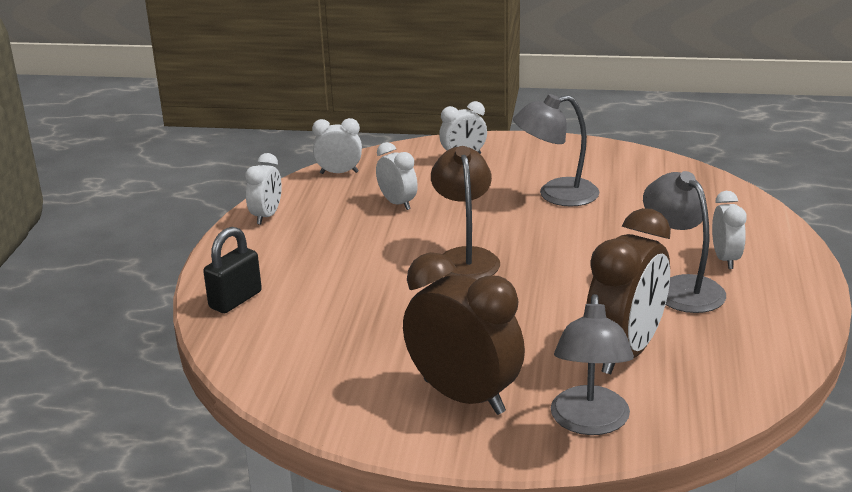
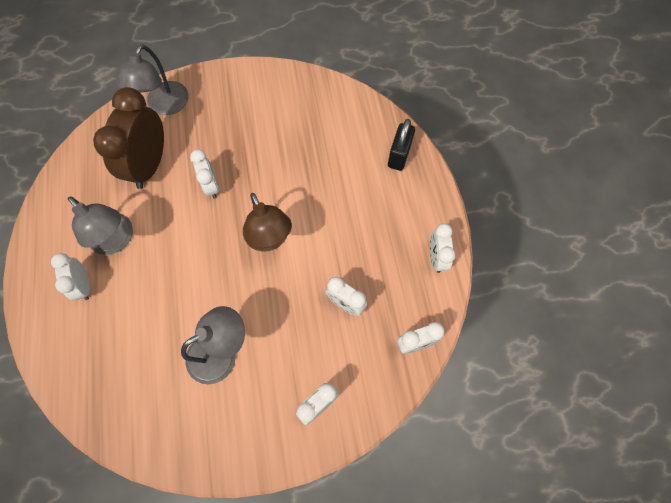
camera: 160 degrees right, 40 degrees up
brown clock [403,252,525,415] -> none
grey lamp [551,294,634,435] -> grey lamp turned 150 degrees counterclockwise [116,44,188,115]
none -> white clock [190,149,219,199]

